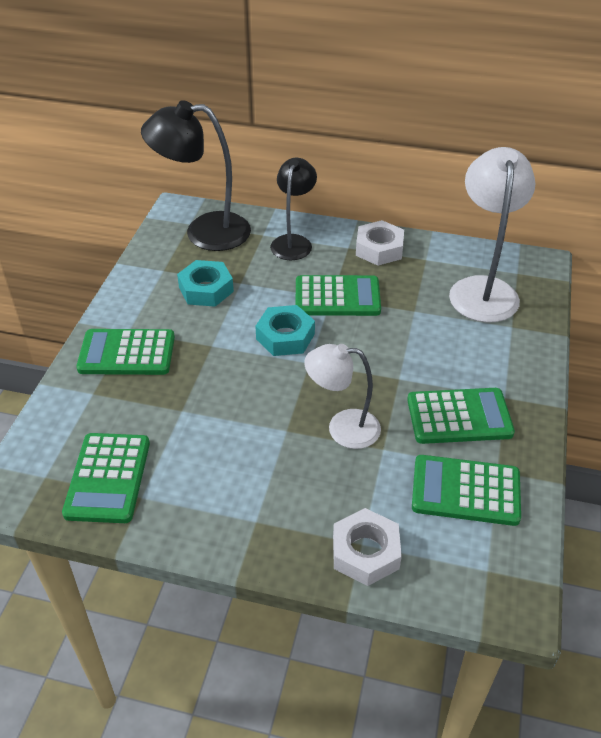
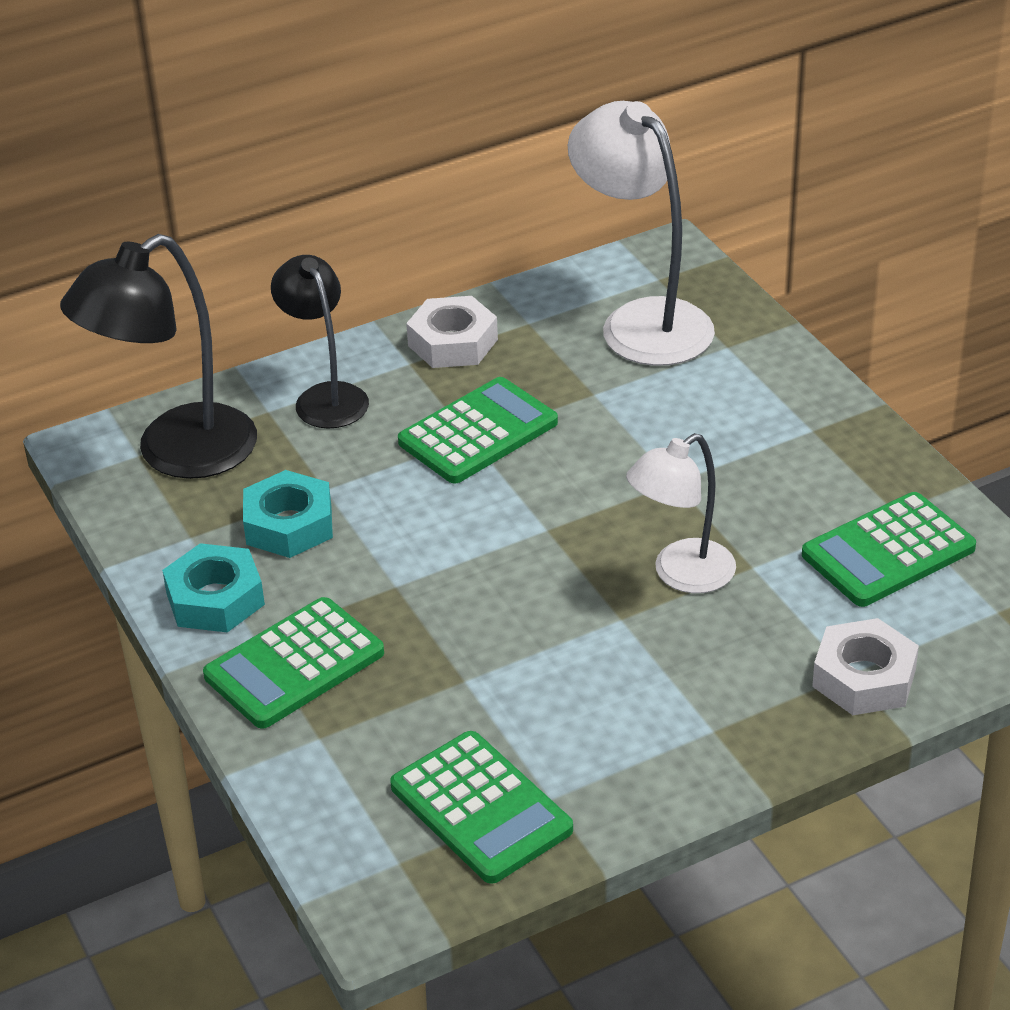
camera: 40 degrees left, 5 degrees down
turquoise nut [255,305,315,356] -> turquoise nut moved to [162,543,265,633]
green calculator [407,388,515,444] -> none

